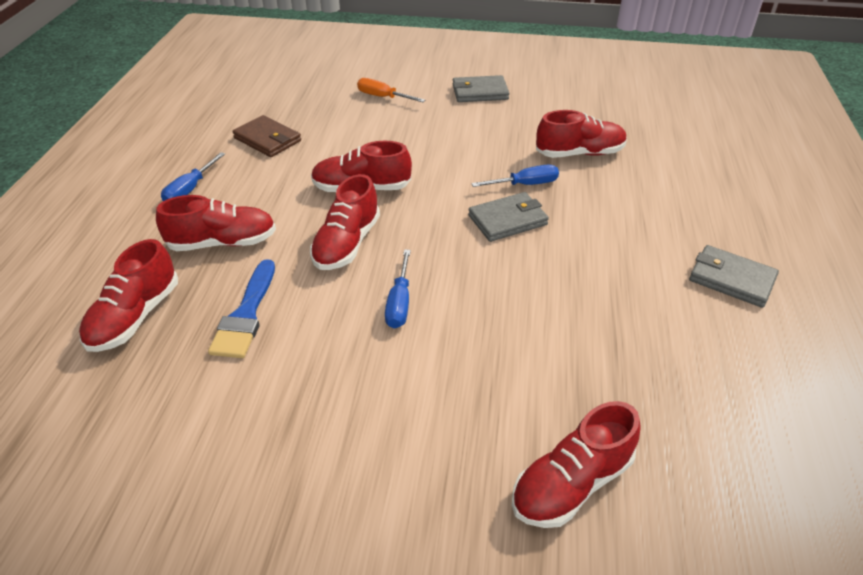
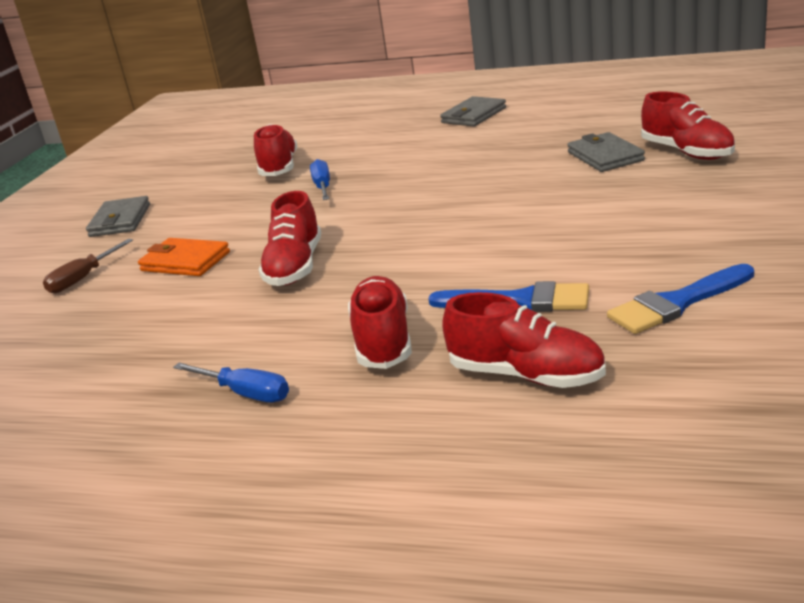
camera: 80 degrees left, 15 degrees down
brown wallet [233,115,301,157] -> none
red shoe [310,174,380,270] -> none
orange screwdriver [357,78,425,102] -> brown screwdriver [43,239,133,293]
blue screwdriver [385,249,411,329] -> none
grey wallet [468,192,549,242] -> grey wallet moved to [567,132,645,172]
none -> orange wallet [138,238,230,276]
none -> blue brush [607,264,754,334]

